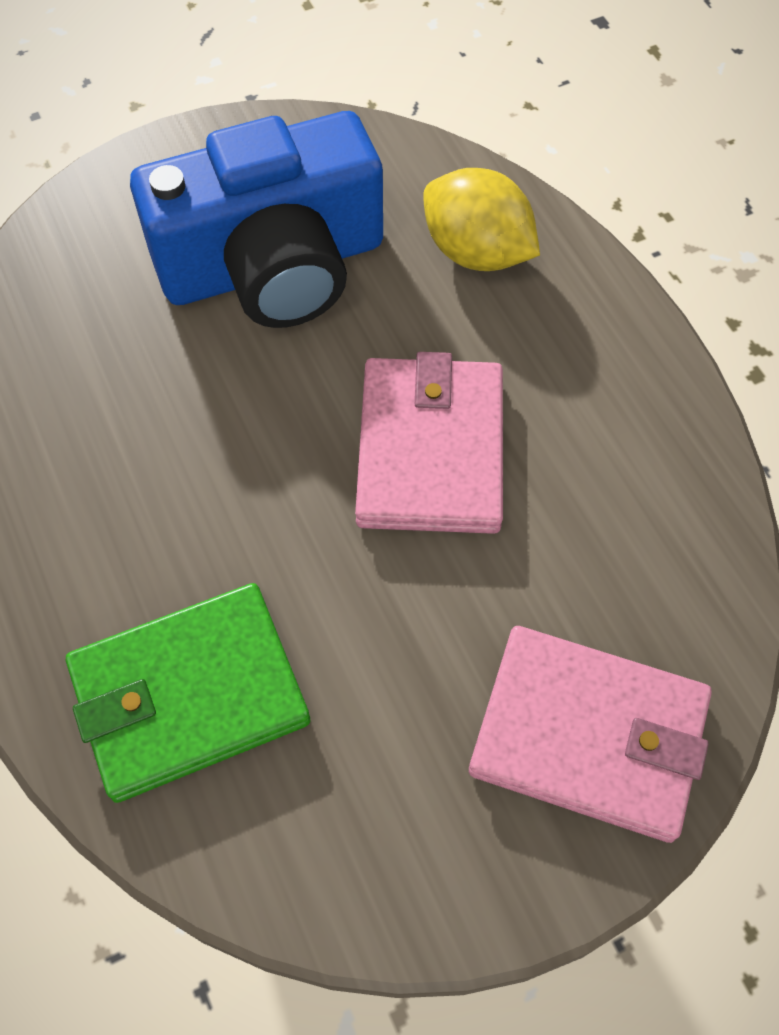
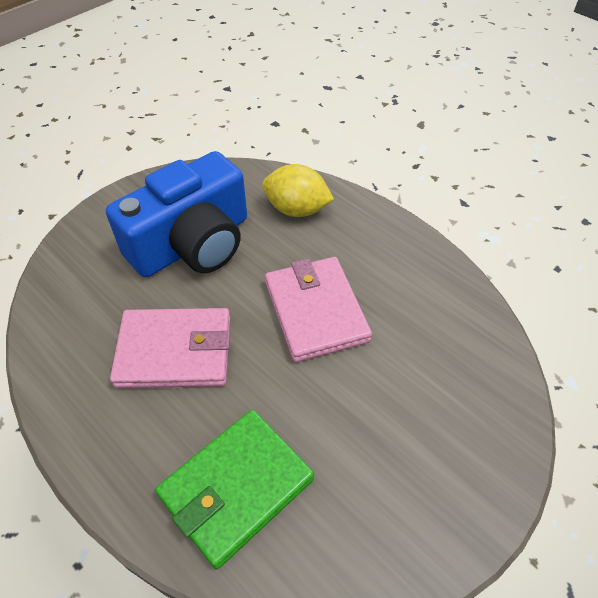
camera: 20 degrees left, 10 degrees down
pink wallet [469,626,712,843] -> pink wallet moved to [110,308,230,388]

